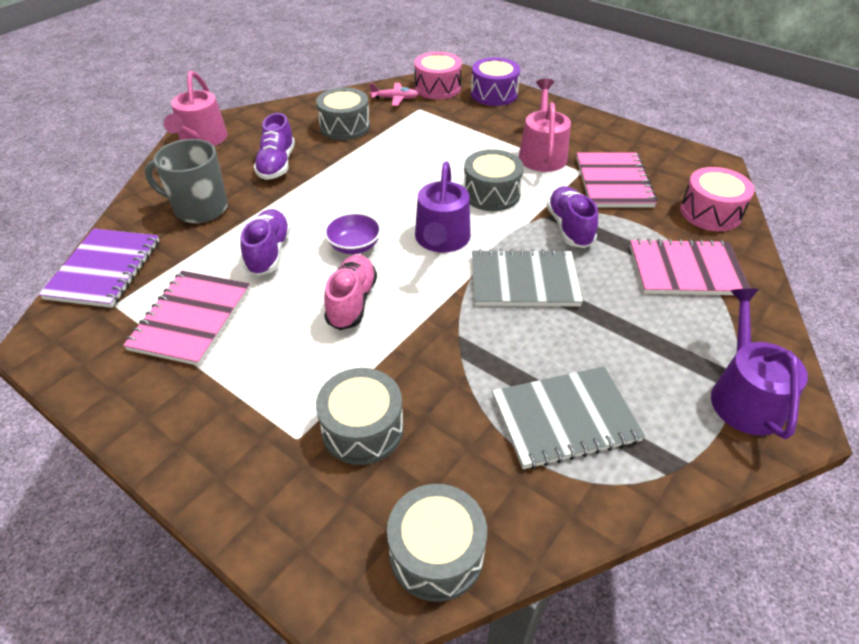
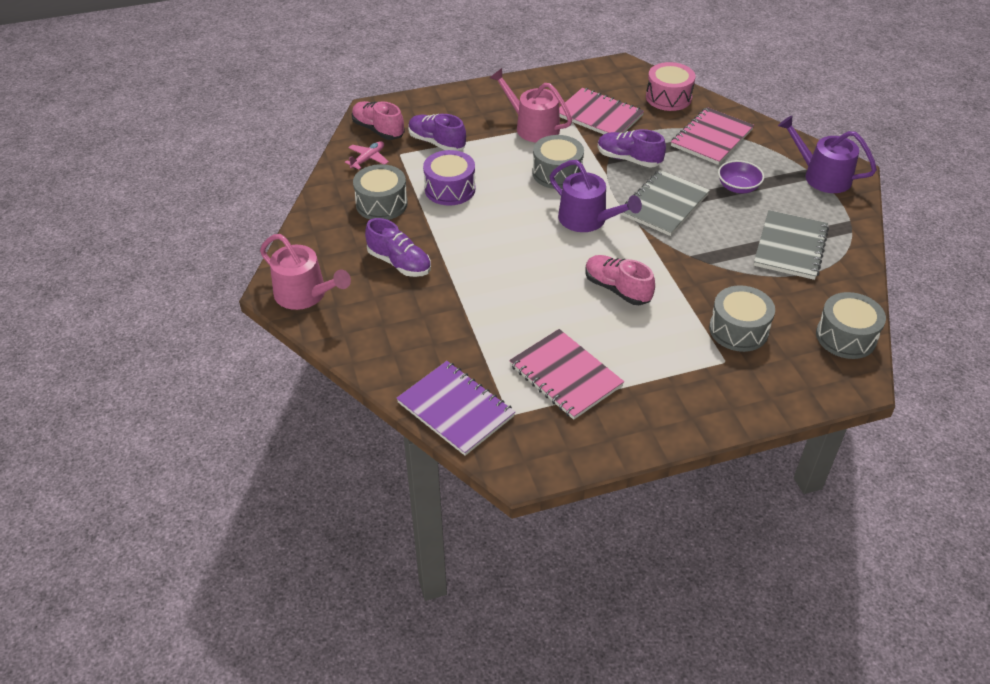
camera: 55 degrees left, 0 degrees up
grey mug [145,139,228,223] -> none
purple shoe [240,209,291,276] -> purple shoe moved to [408,114,466,151]
purple bowl [324,212,381,254] -> purple bowl moved to [718,160,764,193]
pink drum [414,52,462,99] -> pink shoe [351,101,405,140]
purple drum [471,57,520,106] -> purple drum moved to [423,150,475,205]

